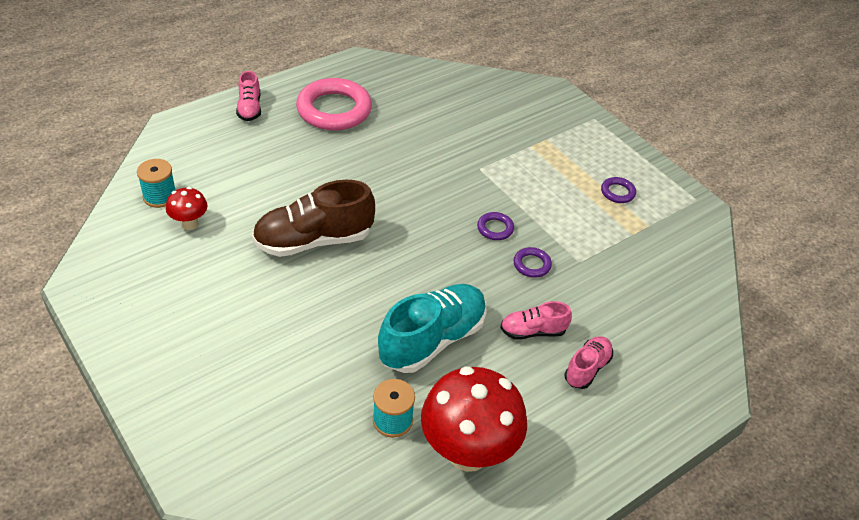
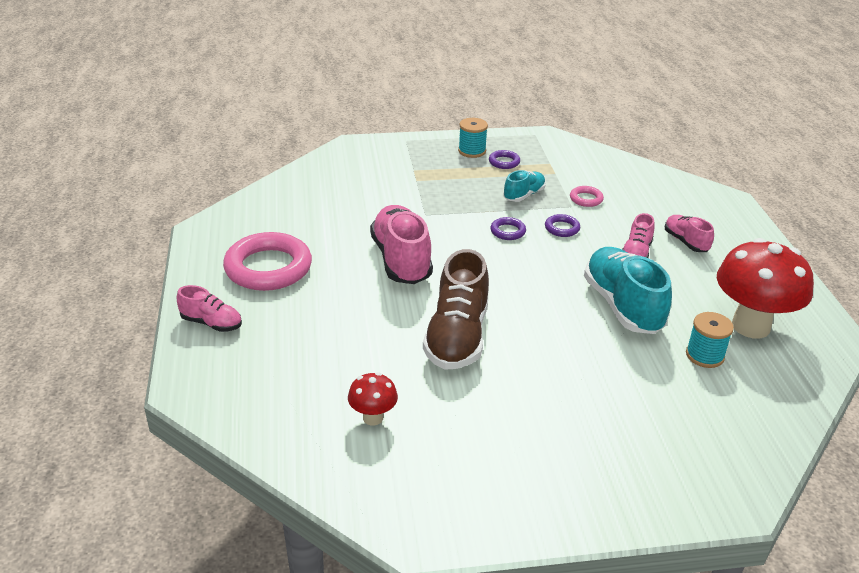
camera: 60 degrees left, 10 degrees down
turquoise spool [137,159,176,208] -> turquoise spool moved to [458,118,488,158]
none -> pink shoe [370,205,433,284]
none -> turquoise shoe [503,170,546,202]
none -> pink ring [570,186,604,207]

